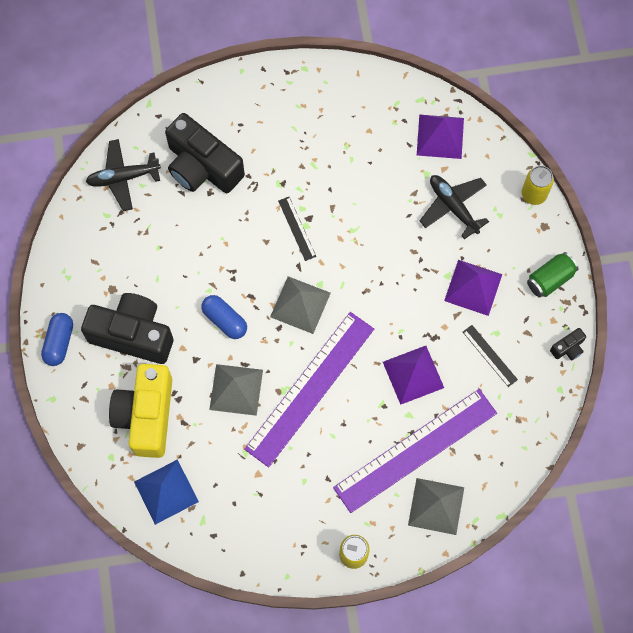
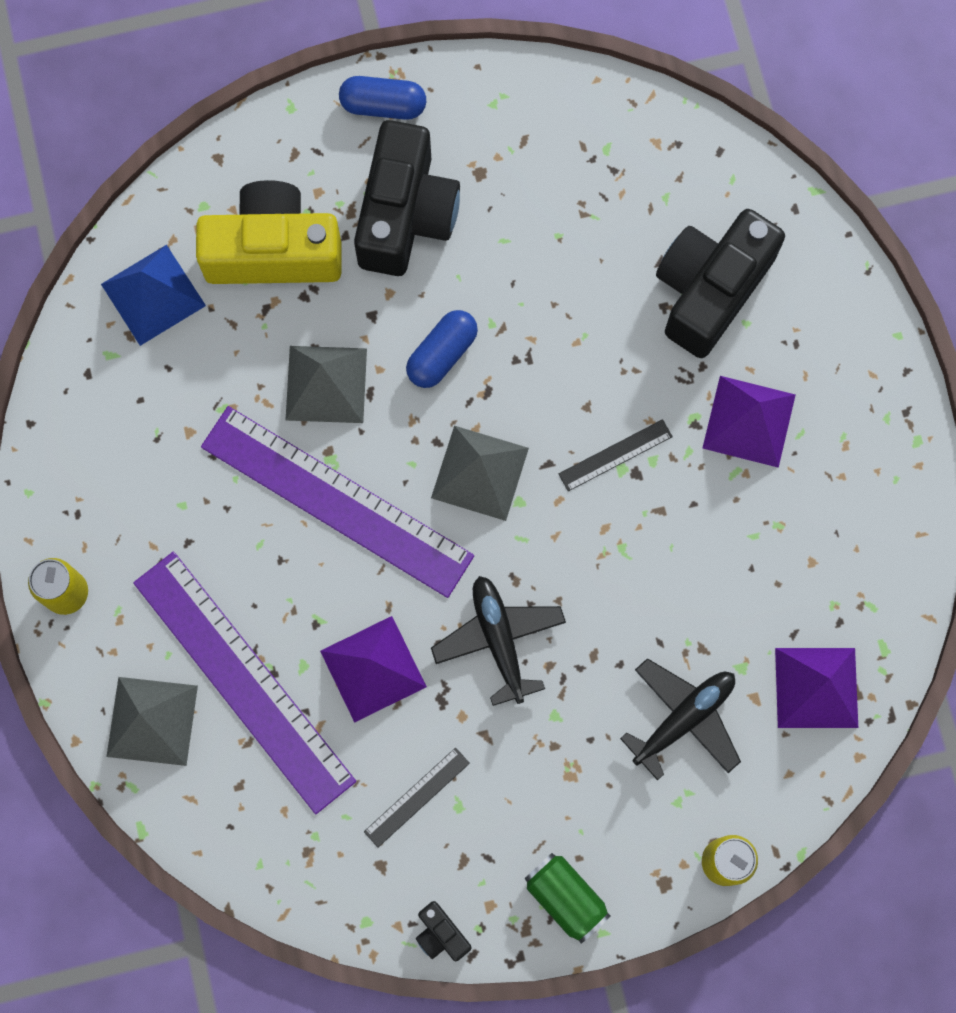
camera: 85 degrees right, 5 degrees up
black plane [86,139,161,211] -> black plane moved to [431,576,566,706]
purple pyramid [444,260,502,316] -> purple pyramid moved to [702,376,796,468]

